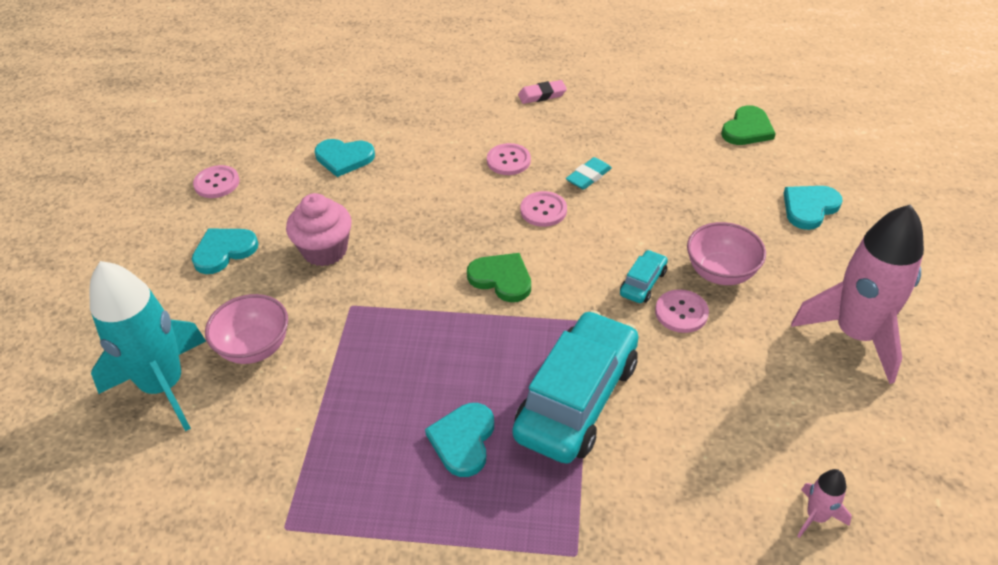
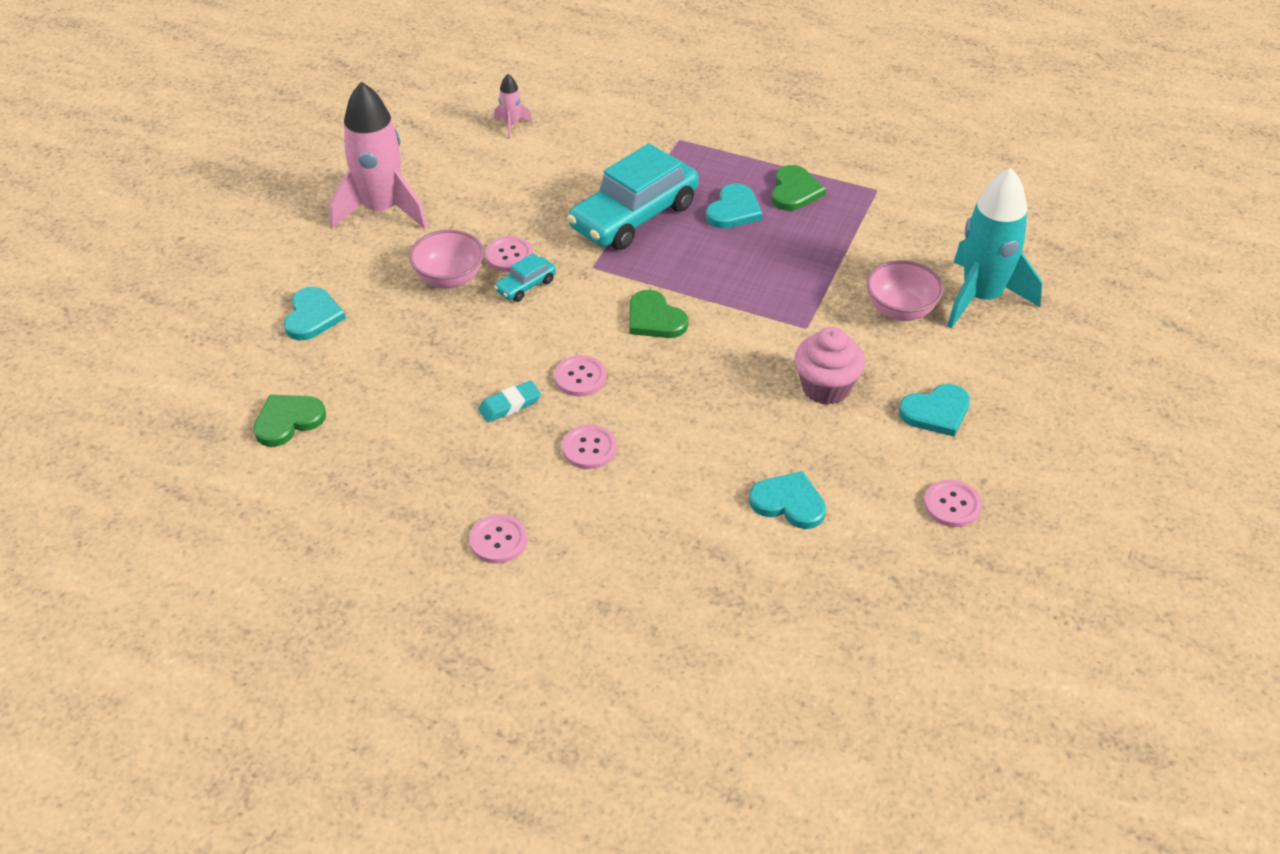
camera: 165 degrees left, 0 degrees up
pink eraser [518,80,567,104] -> pink button [469,514,527,564]
turquoise heart [784,186,842,230] -> turquoise heart turned 60 degrees counterclockwise [284,287,346,340]
none -> green heart [772,165,826,211]

